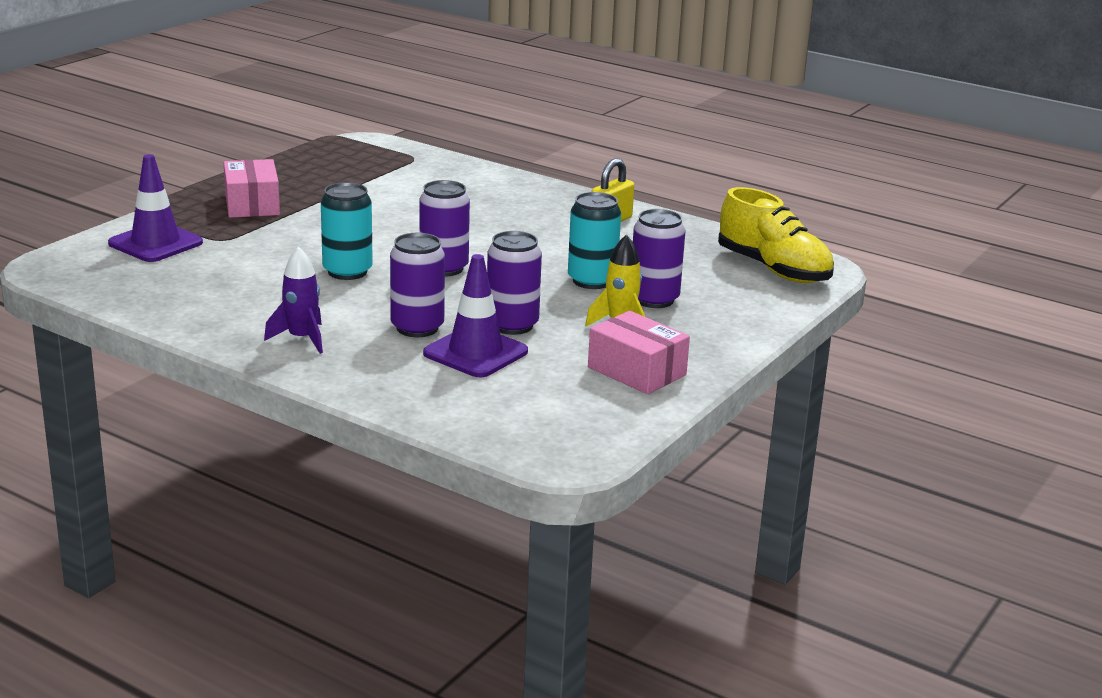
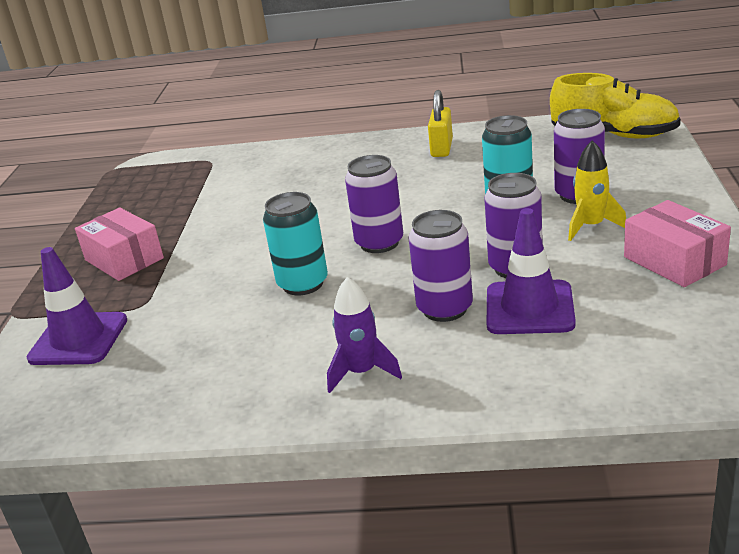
camera: 25 degrees left, 5 degrees up
pink box [588,311,690,394] -> pink box turned 45 degrees clockwise [624,200,731,287]

